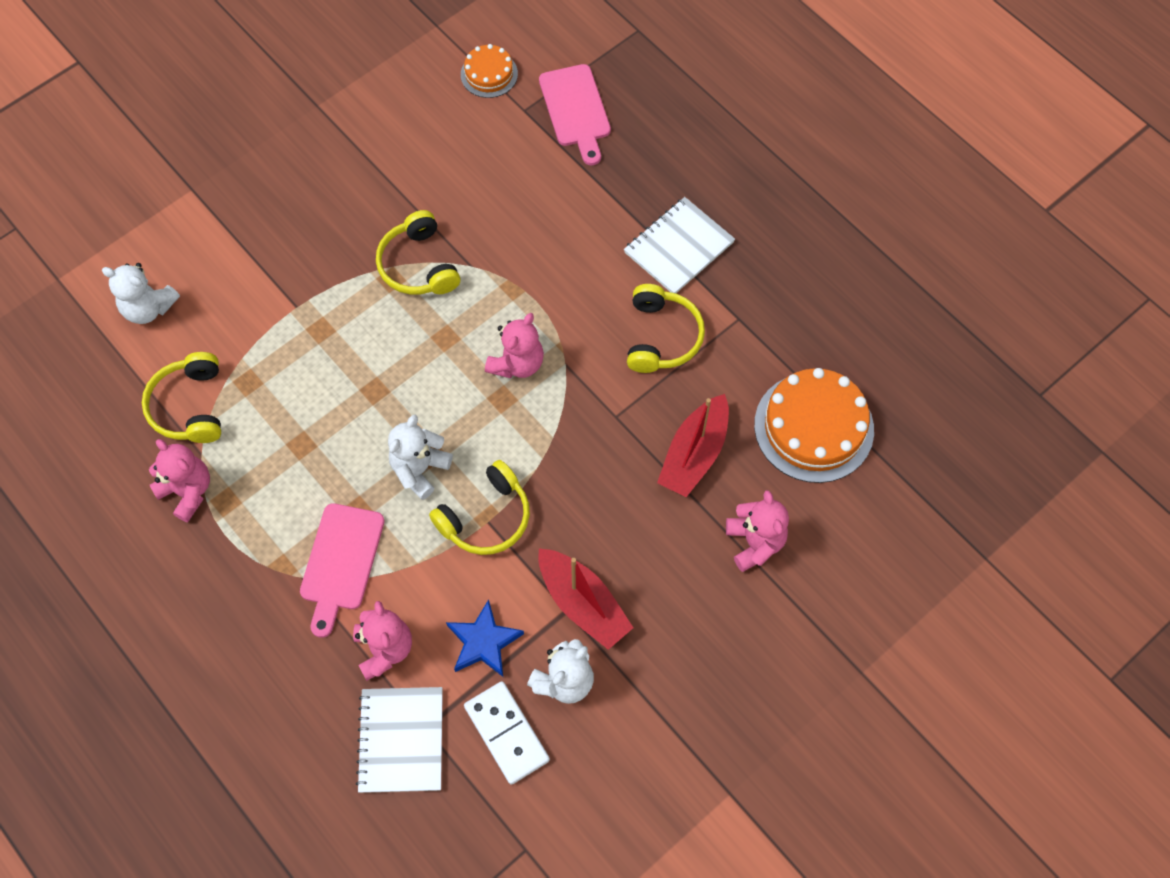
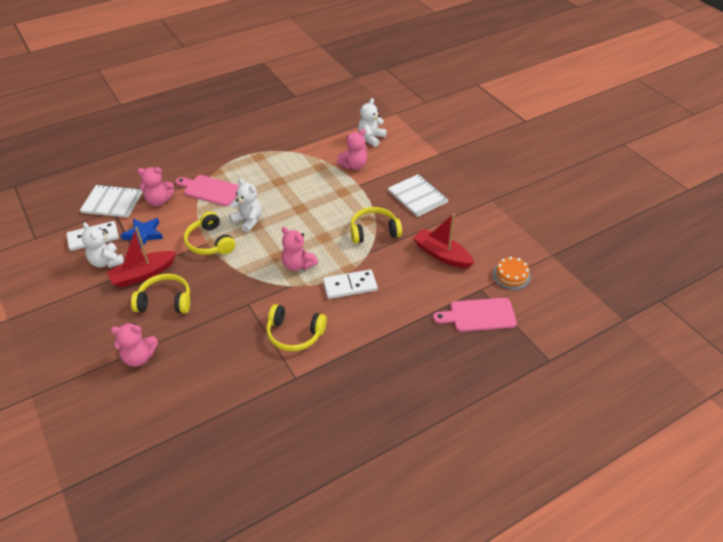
camera: 100 degrees right, 20 degrees down
yellow headphones [142,352,221,443] -> yellow headphones moved to [131,274,190,313]
pink teddy bear [149,439,210,522] -> pink teddy bear moved to [337,129,367,170]
white notebook [624,197,735,293] -> white notebook moved to [388,174,448,217]
red boat [657,394,729,497] -> red boat moved to [413,213,474,268]
orange cake [754,368,874,483] -> none
none -> white domino [323,270,378,299]

